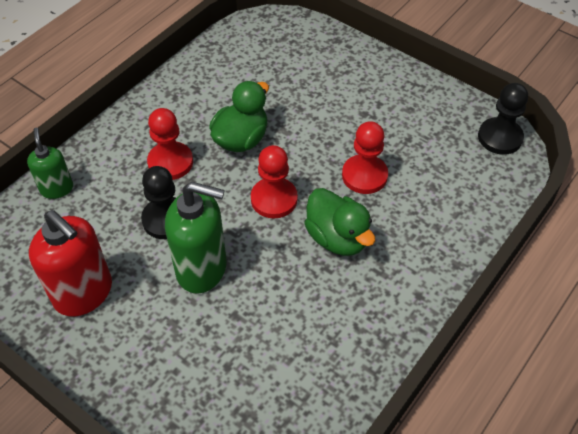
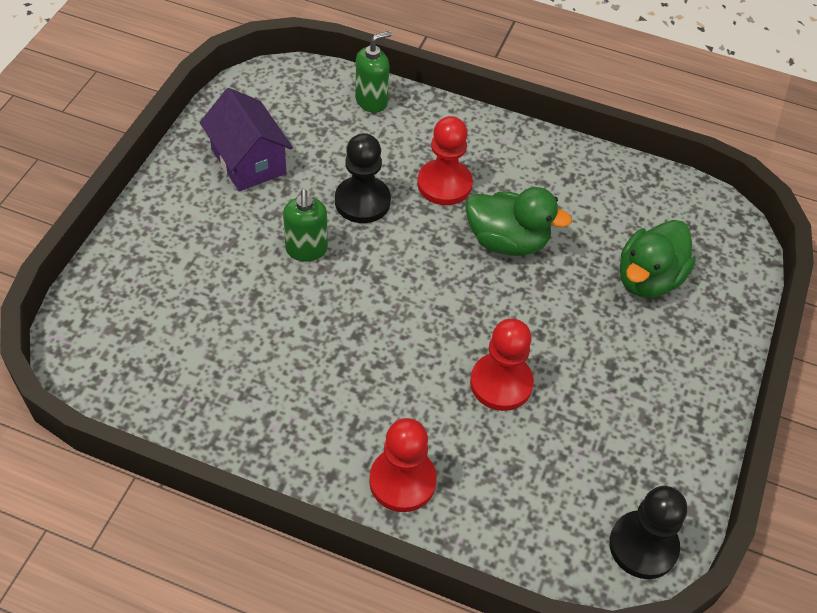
camera: 70 degrees right, 0 degrees up
red soap dispenser [29,210,112,317] -> purple house [200,88,293,192]
green soap dispenser [165,182,227,294] -> green soap dispenser [283,189,328,262], size x0.58
red pawn [251,145,298,218] -> red pawn moved to [369,418,437,512]
green duck [304,188,375,256] -> green duck moved to [620,220,695,298]

